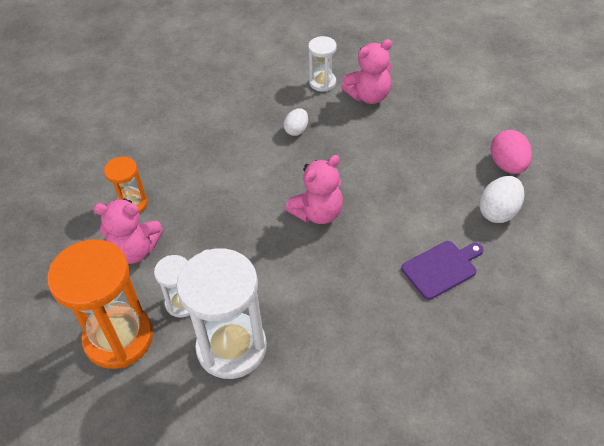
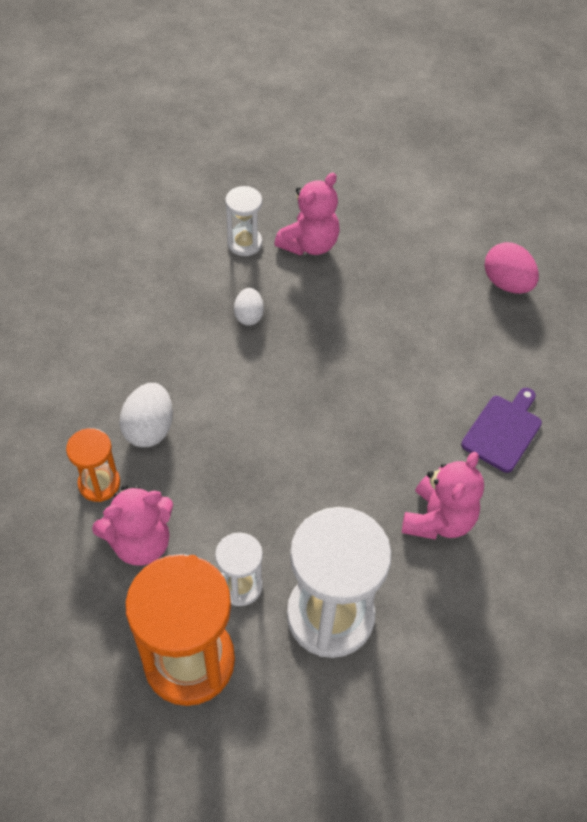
camera: 30 degrees left, 5 degrees up
pink teddy bear [285,155,343,224] -> pink teddy bear moved to [402,452,484,539]
white egg [479,176,524,223] -> white egg moved to [119,383,173,447]

